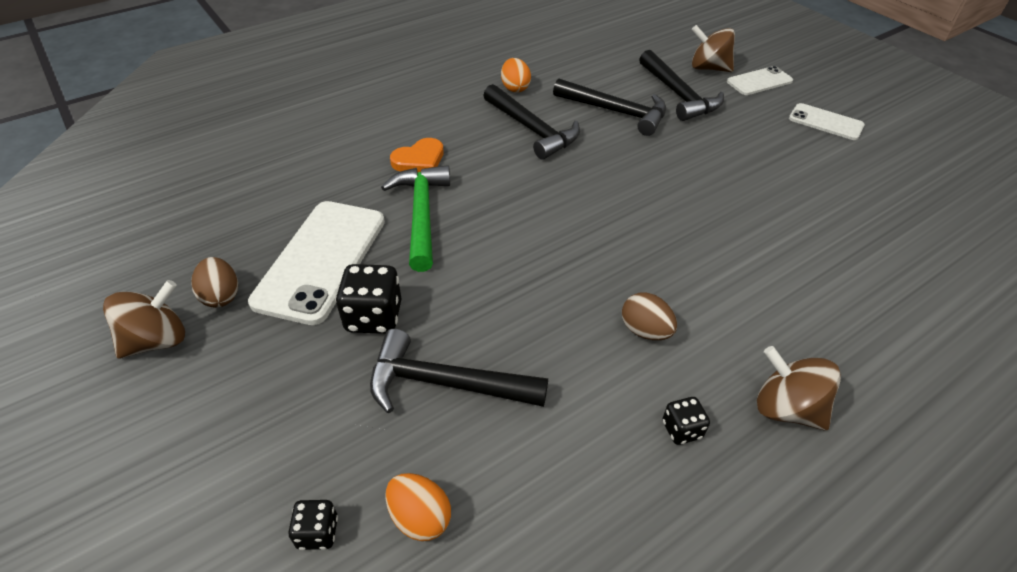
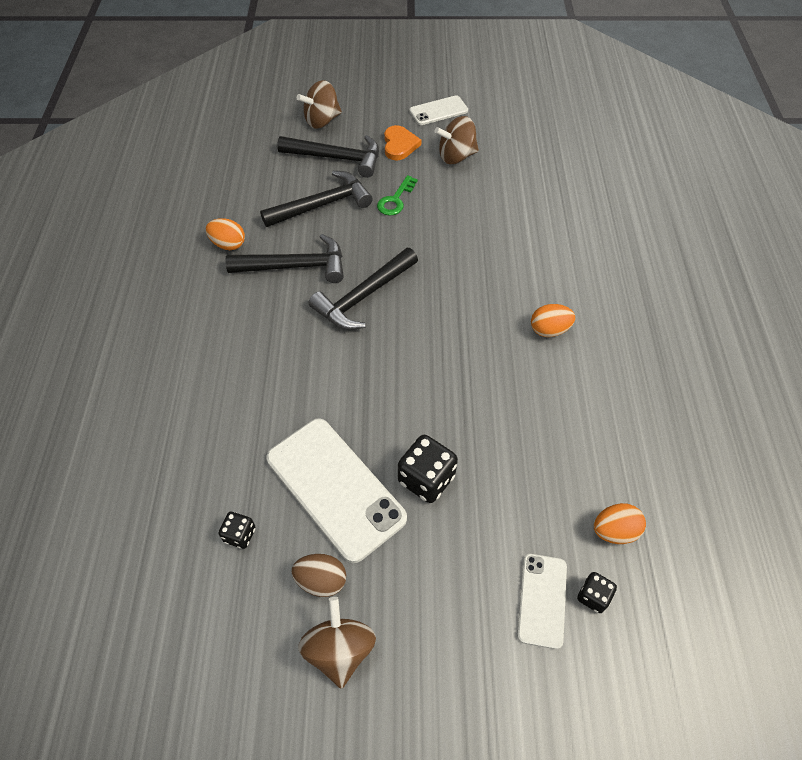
camera: 55 degrees left, 10 degrees up
black hammer [370,329,548,413] -> black hammer moved to [309,248,418,330]
green hammer [381,165,450,272] -> none
orange heart [390,138,444,172] -> orange heart moved to [384,125,421,160]
brown egg [622,292,677,340] -> orange egg [531,304,575,337]
black dice [663,397,710,445] -> black dice moved to [219,512,255,549]
white phone [727,66,793,95] -> white phone moved to [517,554,567,649]
brown spinning top [757,346,841,431] -> brown spinning top moved to [434,116,479,164]
none -> green key [377,175,418,216]

